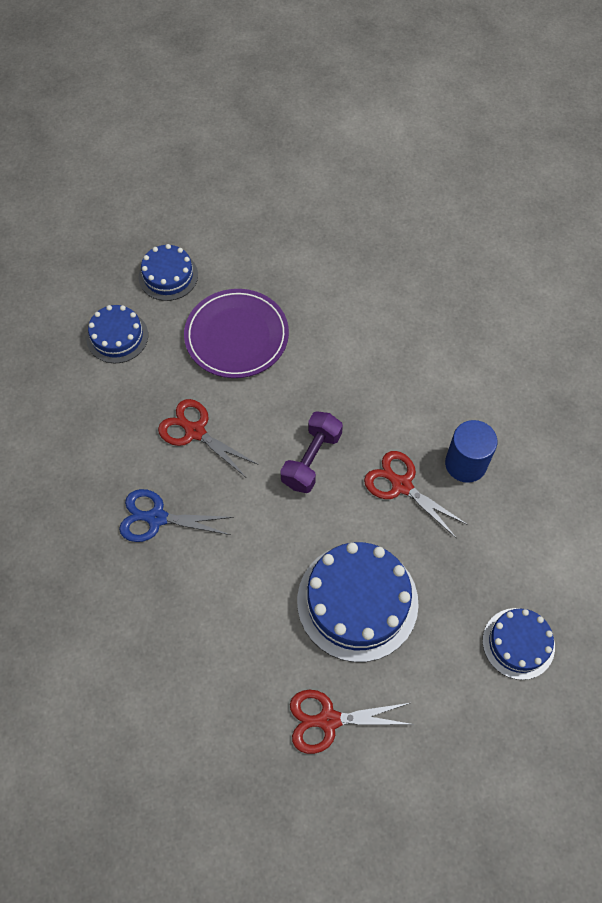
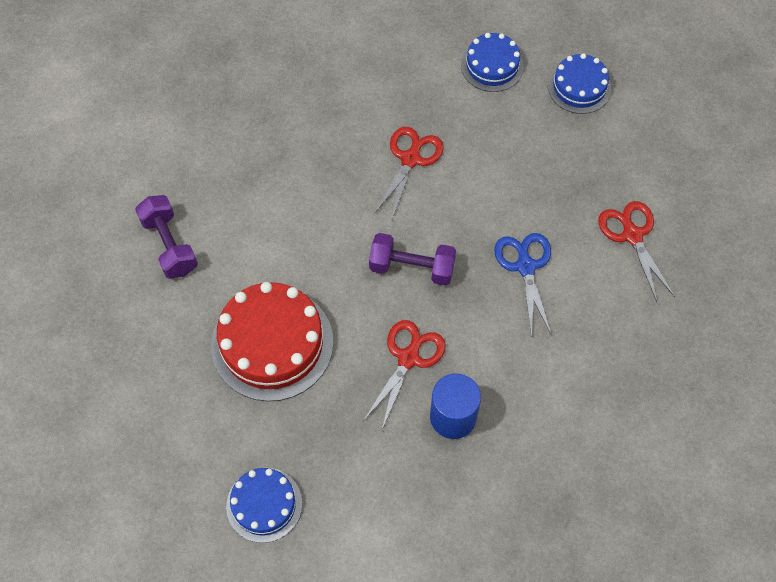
camera: 75 degrees right, 0 degrees up
blue scissors [119,489,234,542] -> blue scissors moved to [494,233,551,337]
purple plate [184,289,289,378] -> none
red scissors [290,690,414,754] -> red scissors moved to [598,201,675,302]
blue cake [297,542,419,662] -> red cake [211,282,333,402]
none -> purple dumbbell [135,195,198,279]

